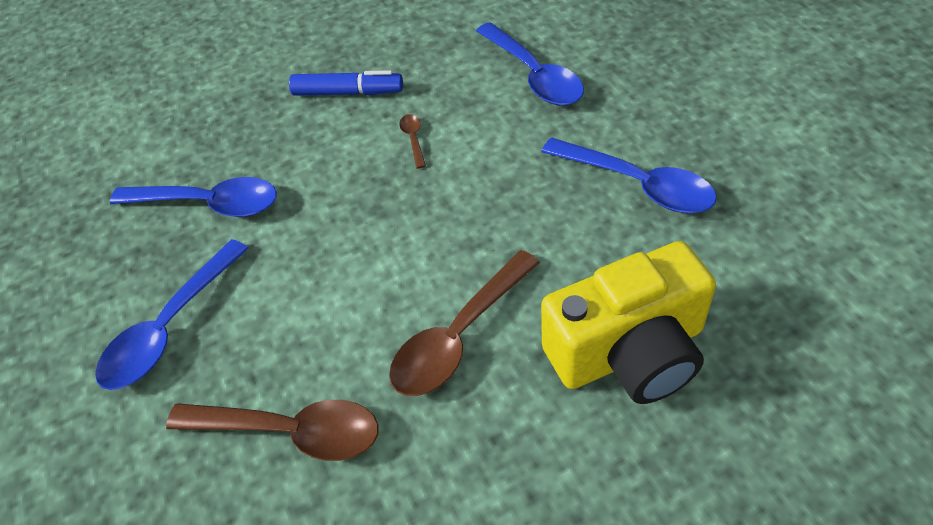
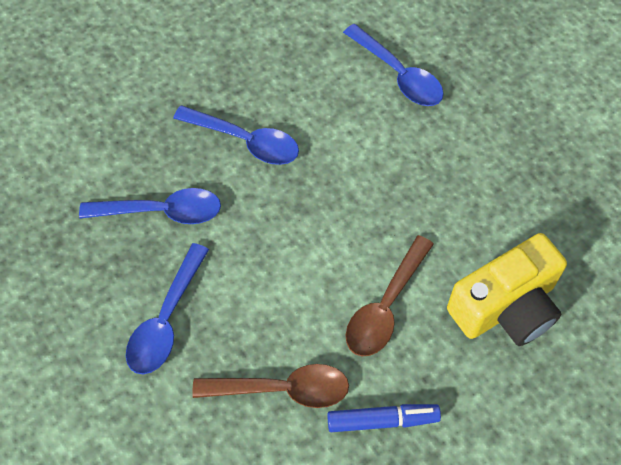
camera: 15 degrees left, 10 degrees up
blue marker [289,70,403,96] -> blue marker moved to [327,404,441,432]
brown spoon [399,114,426,169] -> none
blue spoon [541,137,717,213] -> blue spoon moved to [173,105,299,165]

